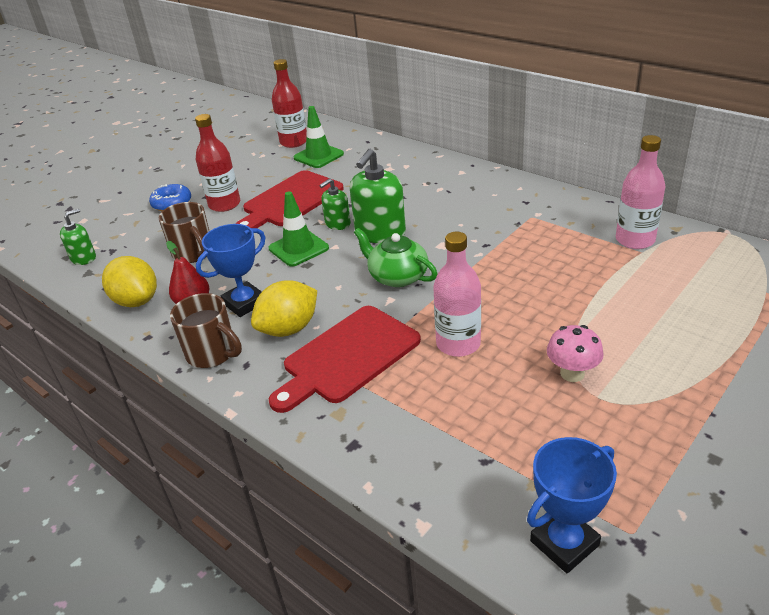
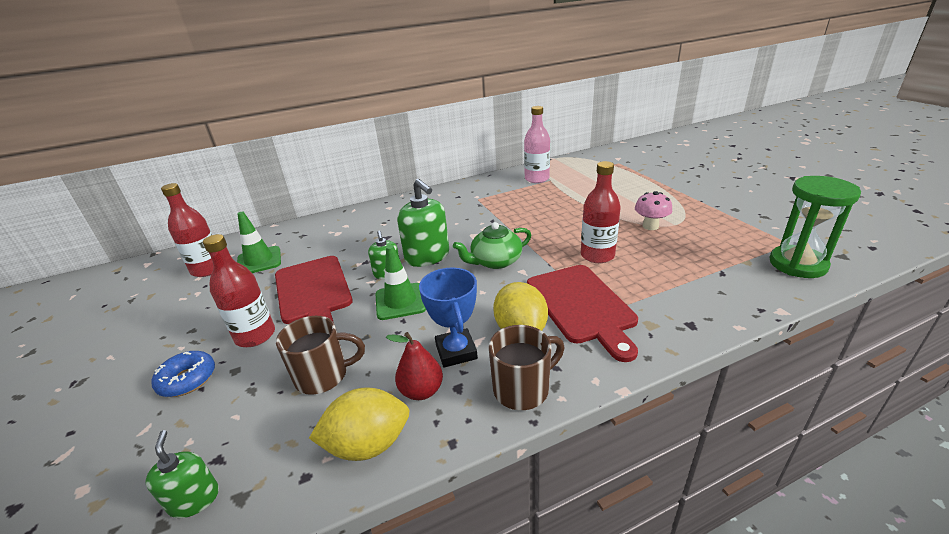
camera: 65 degrees left, 5 degrees down
pink bottle [433,232,481,357] -> red bottle [581,161,621,263]
blue trophy [527,437,617,574] -> green hourglass [769,176,861,278]

